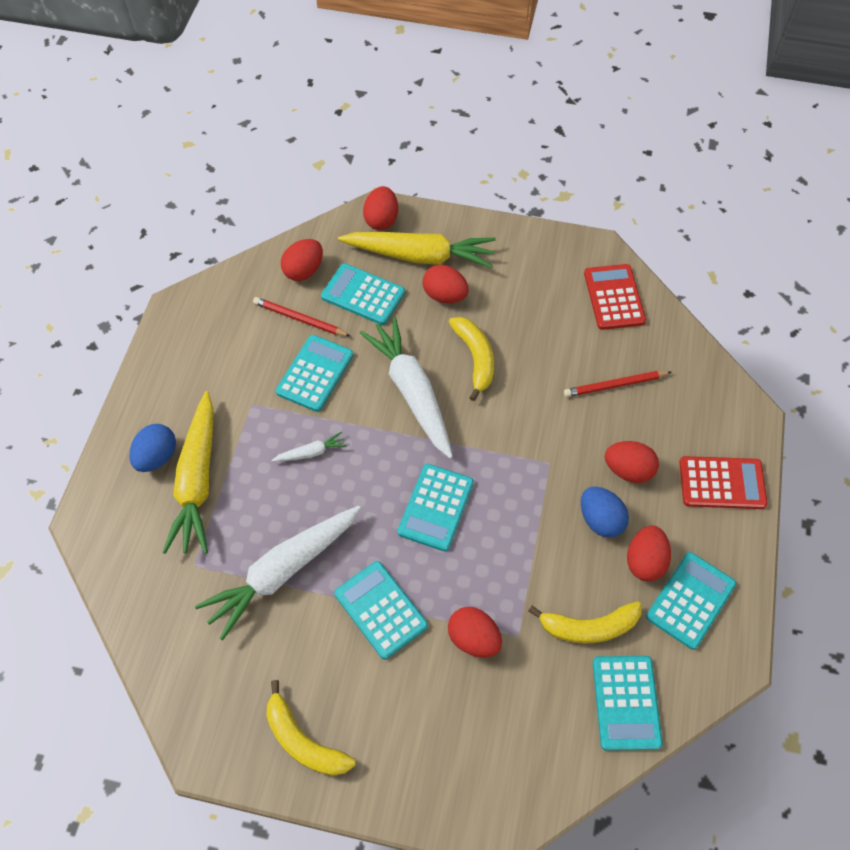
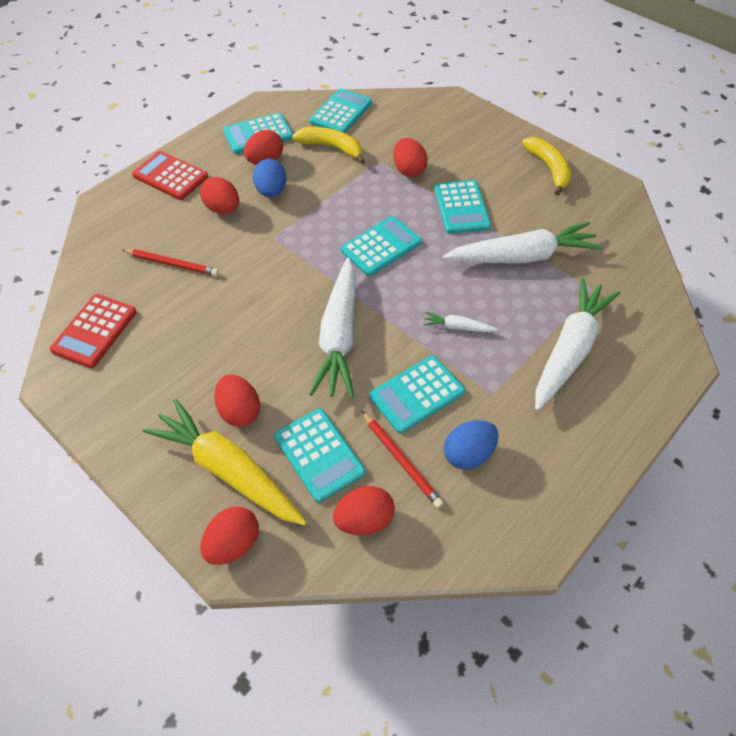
camera: 150 degrees left, 5 degrees down
blue egg [129,424,176,472] -> blue egg moved to [444,420,499,470]
yellow carrot [162,391,213,554] -> white carrot [535,277,620,411]
yellow banana [449,317,494,401] -> none

